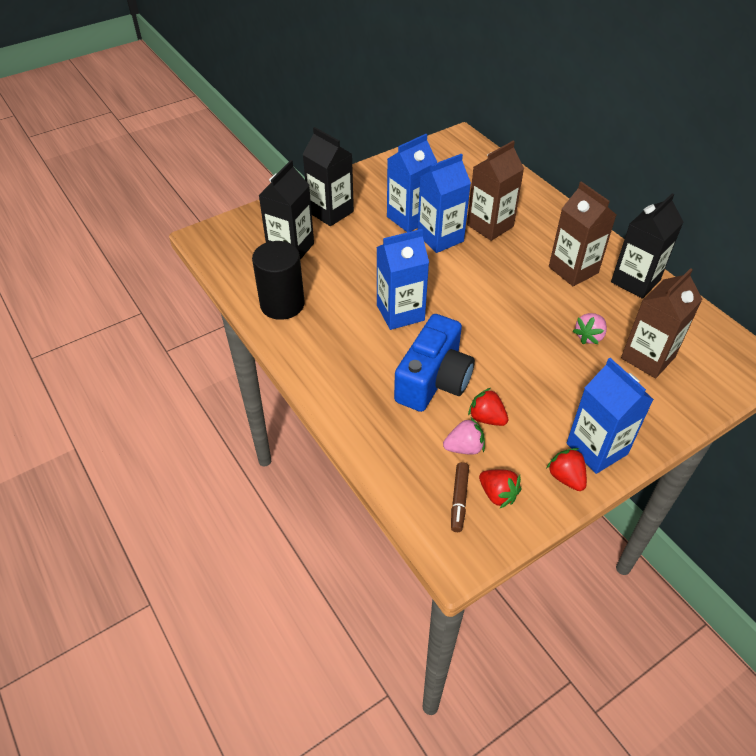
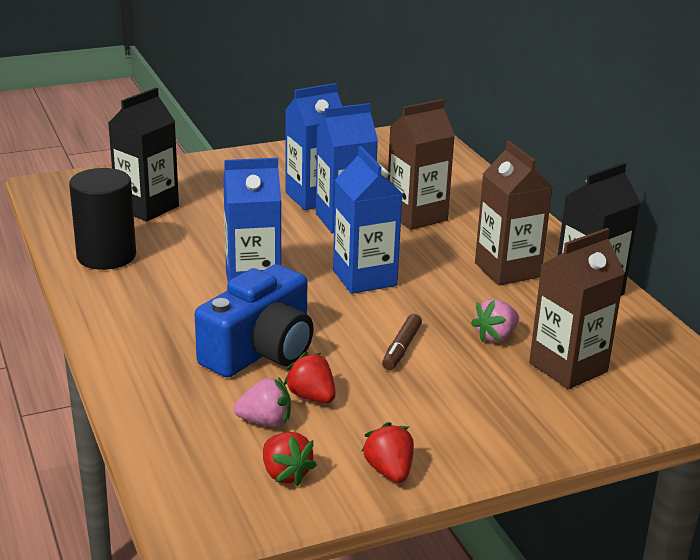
camera: 10 degrees right, 20 degrees down
black carton [302,127,354,226] -> none
brown marker [451,462,469,532] -> brown marker moved to [382,314,422,370]
blue carton [566,358,654,474] -> blue carton moved to [333,146,402,294]

